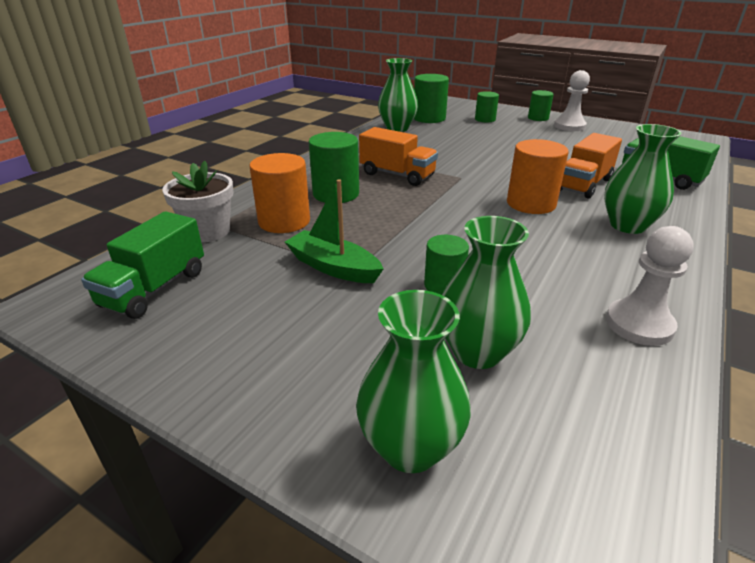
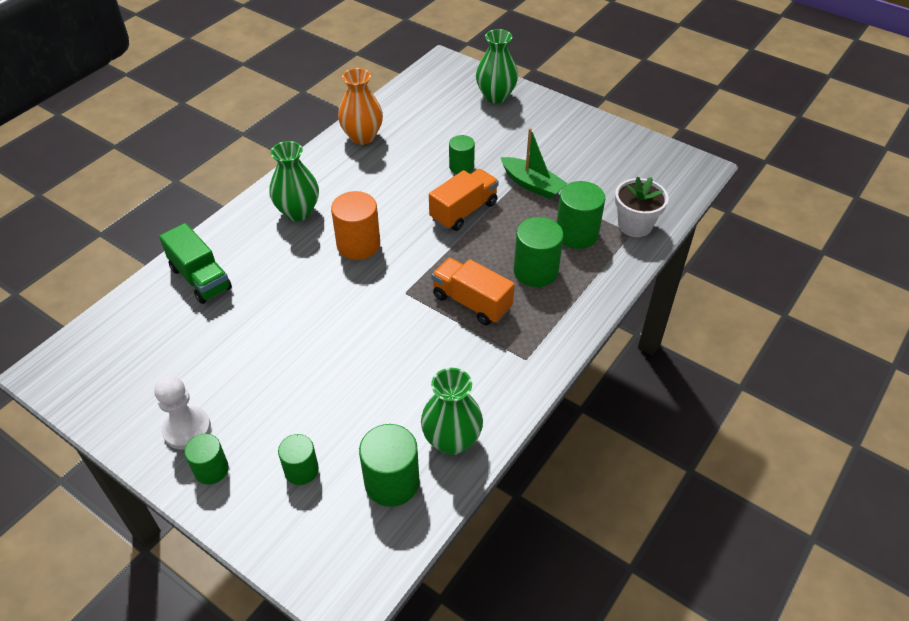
camera: 175 degrees left, 15 degrees up
green truck [81,211,204,319] -> none
orange cylinder [249,153,310,233] -> green cylinder [556,181,605,249]
green vase [442,216,531,369] -> none
orange truck [560,133,622,198] -> orange truck moved to [429,169,499,231]
white pawn [606,226,694,346] -> orange vase [338,68,383,145]

